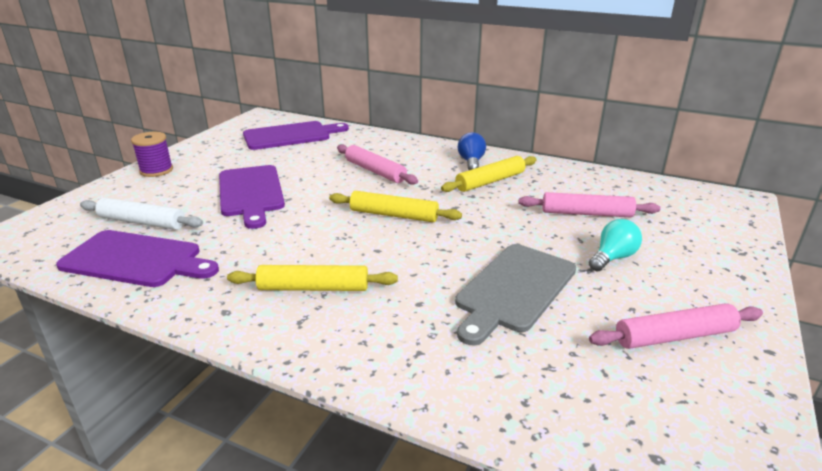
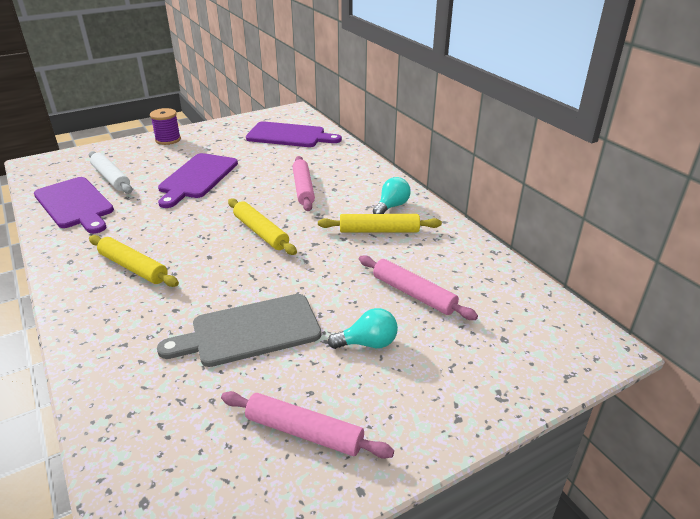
camera: 35 degrees right, 5 degrees up
blue light bulb [458,132,486,170] -> turquoise light bulb [373,177,411,214]

